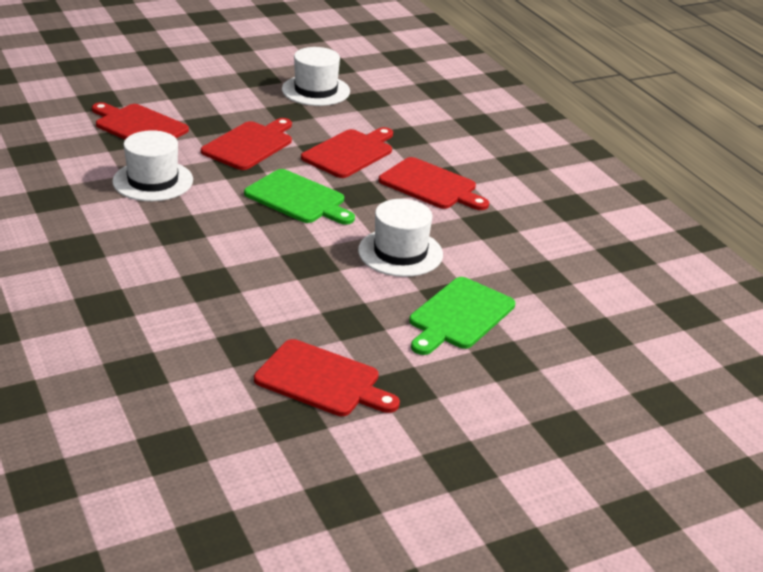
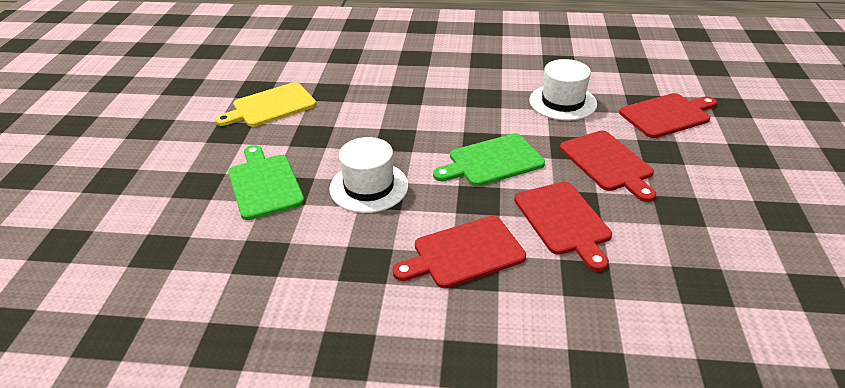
camera: 125 degrees right, 5 degrees up
red cutting board [254,339,400,416] -> yellow cutting board [215,82,316,127]
white hat [282,47,350,106] -> none

